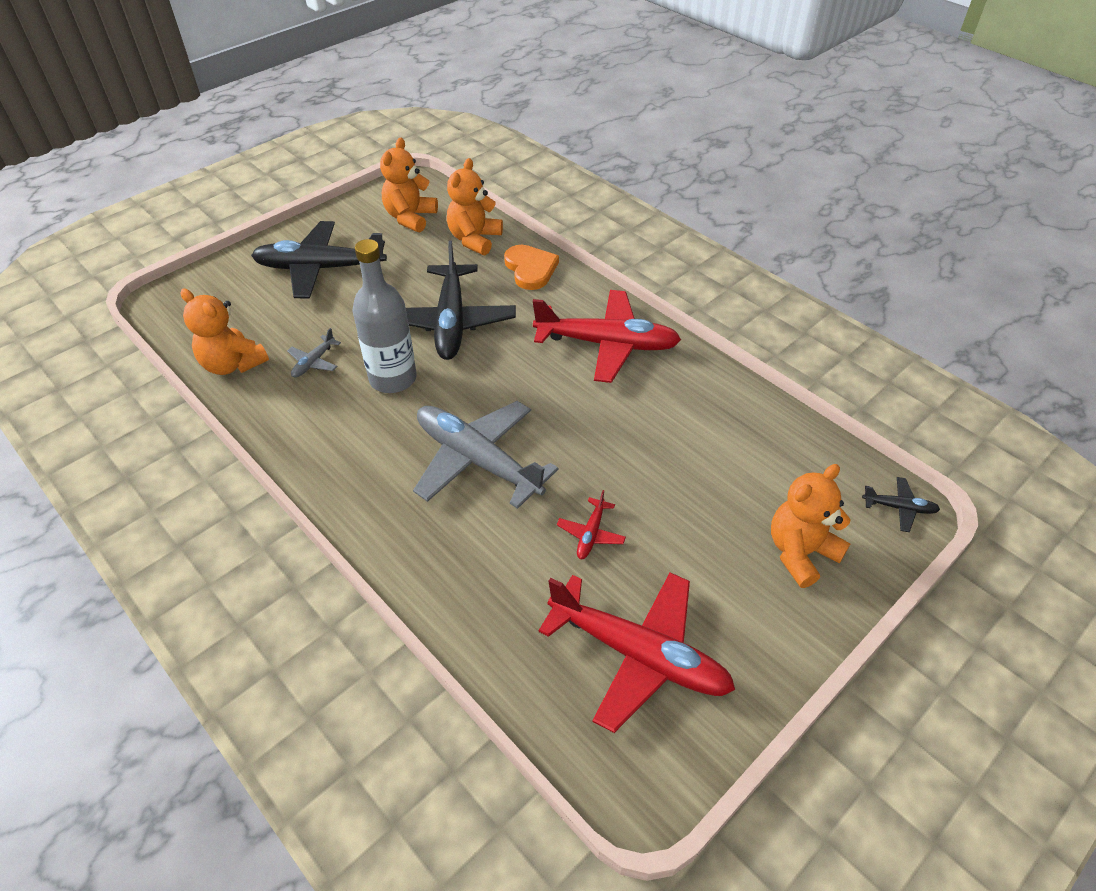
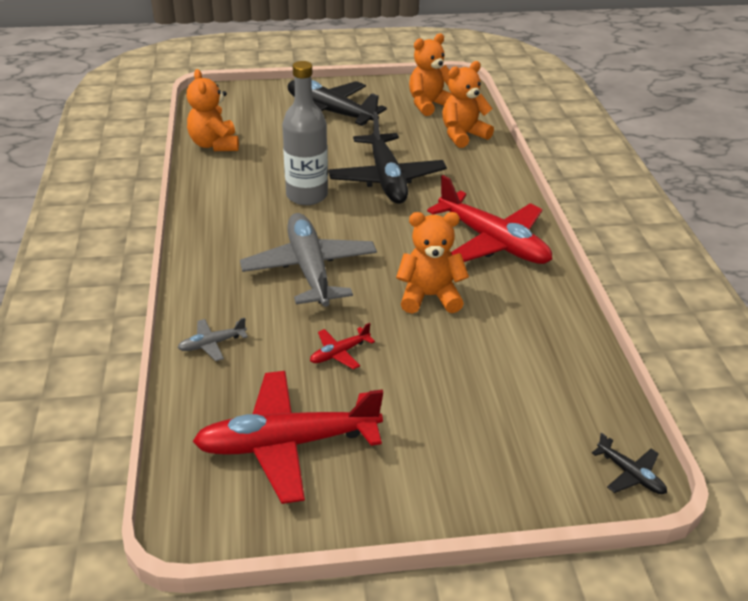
camera: 35 degrees right, 10 degrees down
grey plane [287,328,341,378] -> grey plane moved to [177,318,248,361]
black plane [406,240,516,360] -> black plane turned 45 degrees counterclockwise [328,112,447,204]
orange heart [504,245,559,290] -> none
red plane [539,573,735,733] -> red plane turned 105 degrees clockwise [192,371,383,504]
orange teddy bear [771,464,851,588] -> orange teddy bear moved to [396,212,469,314]

